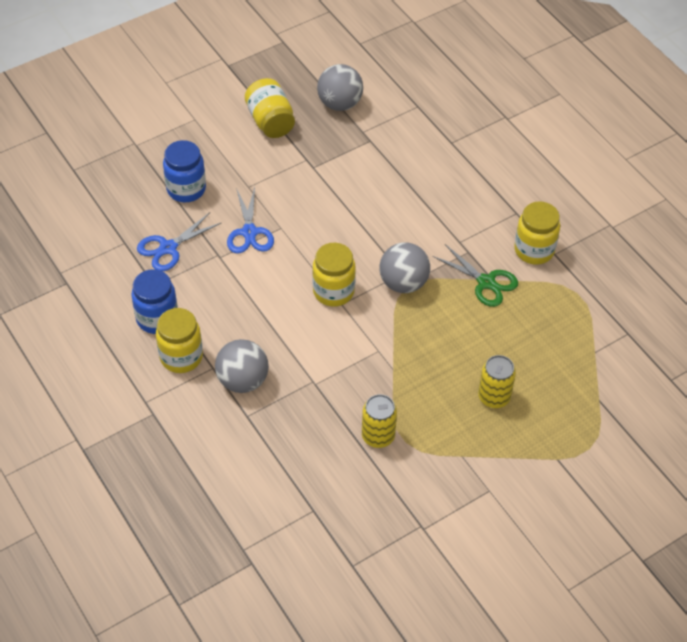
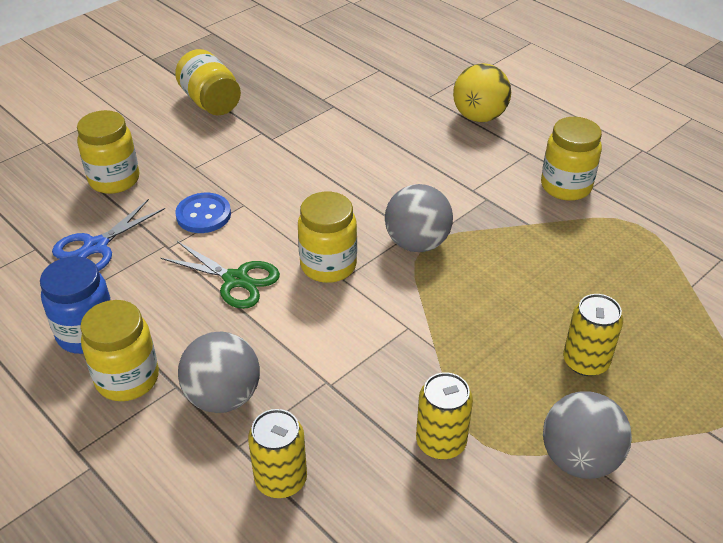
camera: 10 degrees left, 10 degrees down
blue jar [163,140,206,202] -> yellow jar [77,110,139,194]
blue scissors [227,187,274,254] -> blue button [175,193,231,233]
grey ball [317,64,363,111] -> grey ball moved to [543,391,632,479]
green scissors [432,244,518,307] -> green scissors moved to [161,241,280,309]
none -> yellow can [248,409,307,498]
none -> yellow ball [453,63,511,122]

